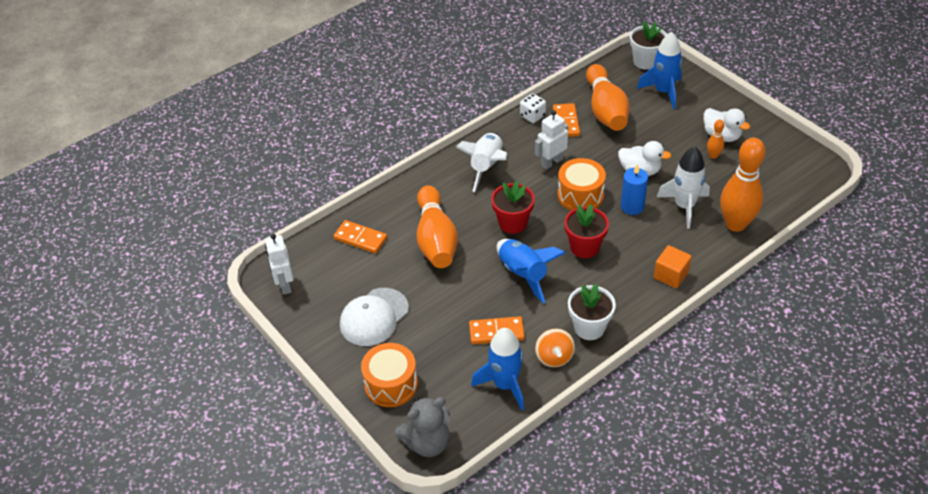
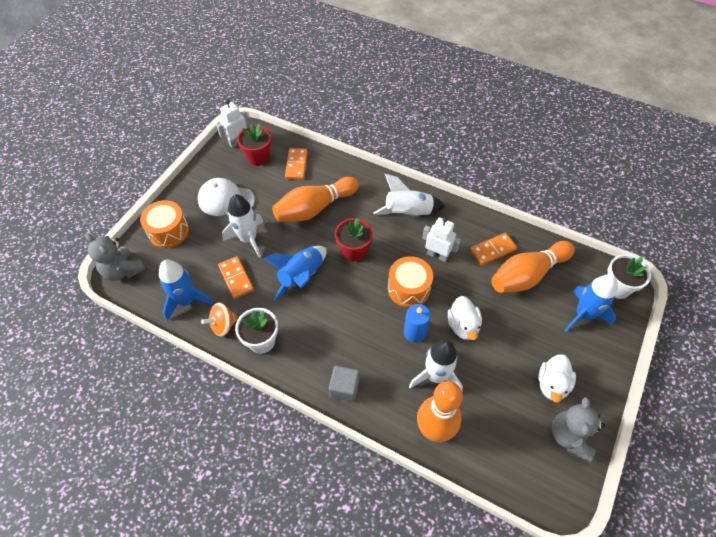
camera: 65 degrees right, 10 degrees up
white dice [520,93,546,123] -> none
red flower pot [564,204,609,258] -> red flower pot moved to [237,123,271,166]
orange cube [654,245,692,288] -> grey cube [329,366,359,402]
orange bowling pin [707,120,724,159] -> none
none -> white rocket [222,194,264,258]
none -> grey teddy bear [552,397,605,462]

